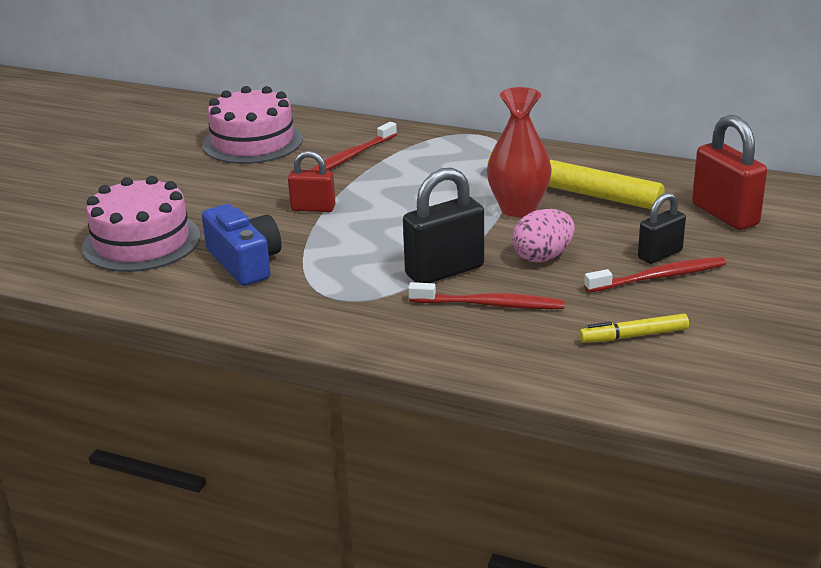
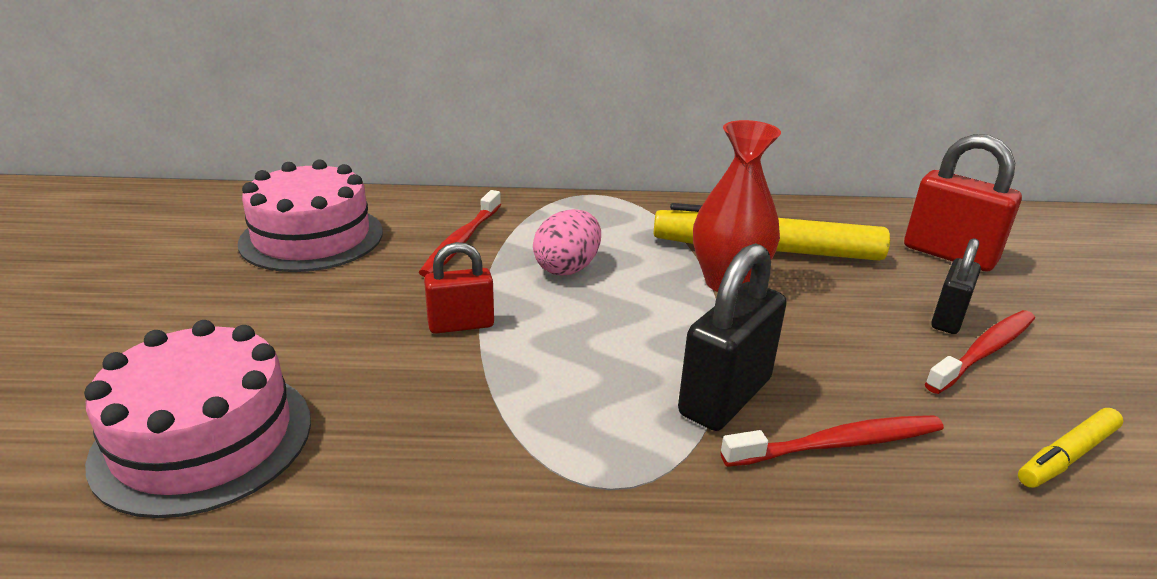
camera: 25 degrees left, 0 degrees up
blue camera [202,204,282,286] -> none
pink egg [512,209,575,262] -> pink egg moved to [533,209,601,275]

